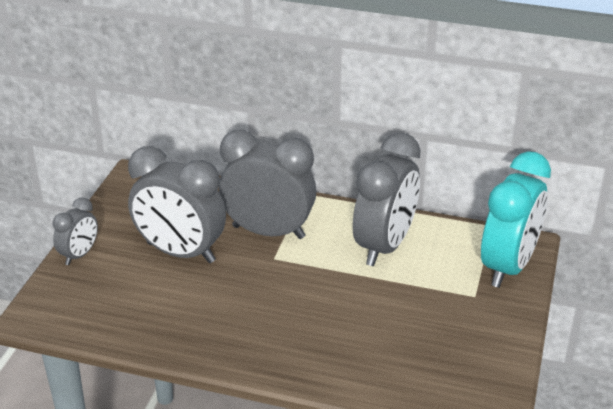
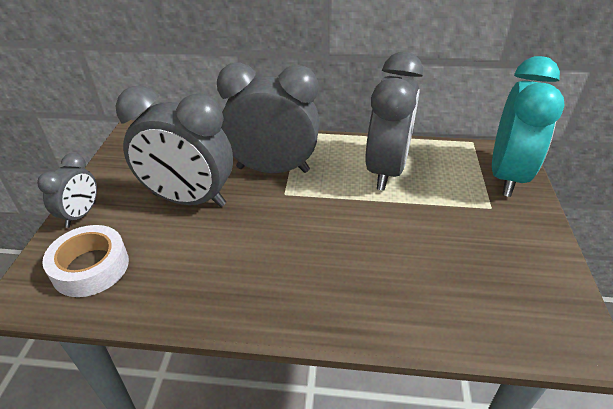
camera: 10 degrees left, 5 degrees up
none -> white tape [42,225,129,297]

